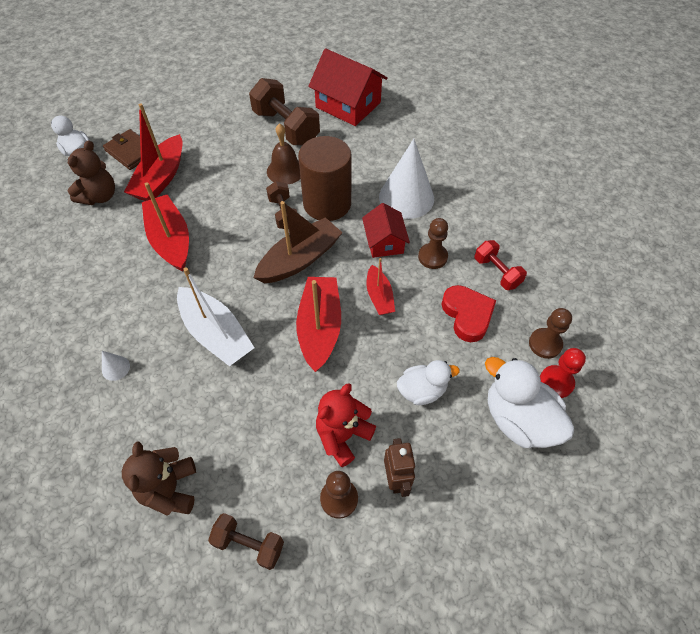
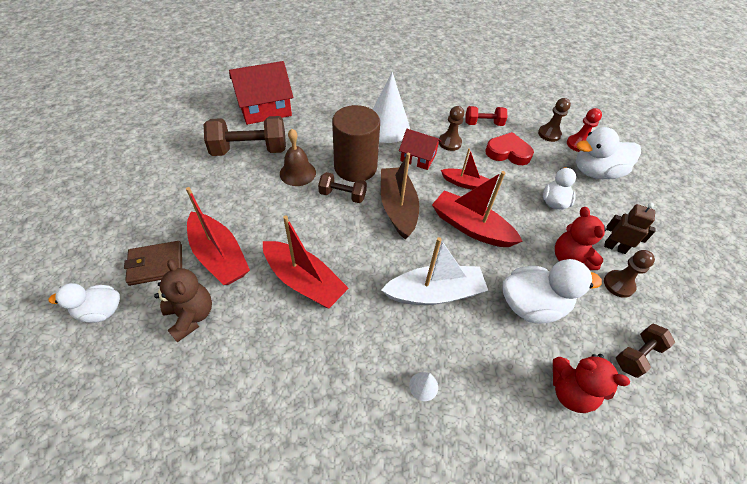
camera: 60 degrees left, 5 degrees down
brown teddy bear [122,441,196,515] -> red teddy bear [553,354,630,413]
red boat [142,182,189,272] -> red boat turned 150 degrees counterclockwise [263,215,349,308]
none -> white duck [502,259,602,324]

